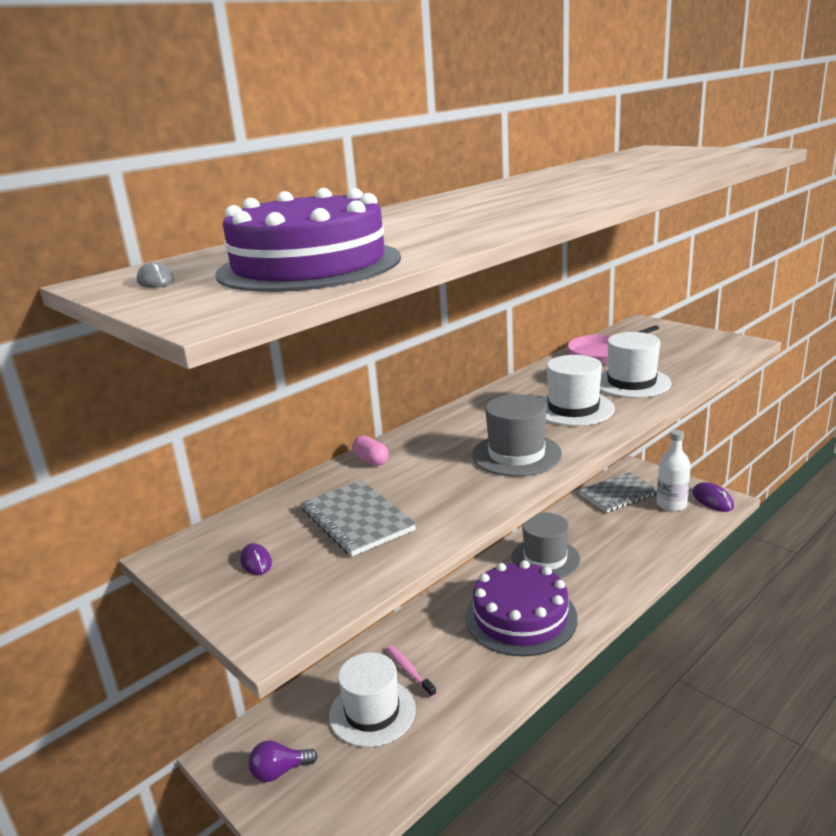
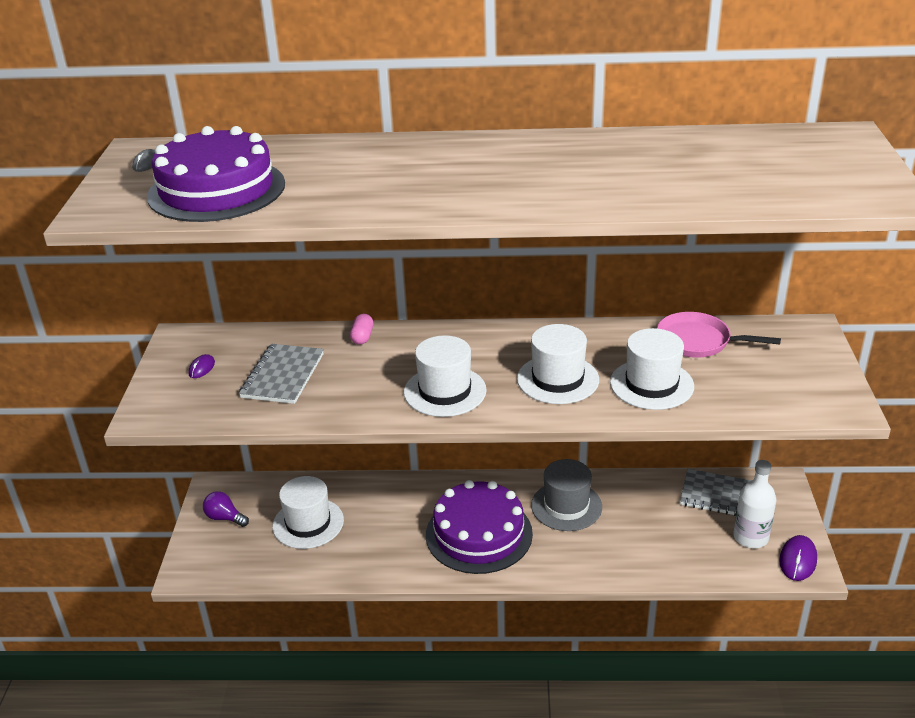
camera: 45 degrees right, 10 degrees up
pink toothbrush [386,646,437,698] -> none
grey hat [472,394,562,476] -> white hat [404,335,487,417]

